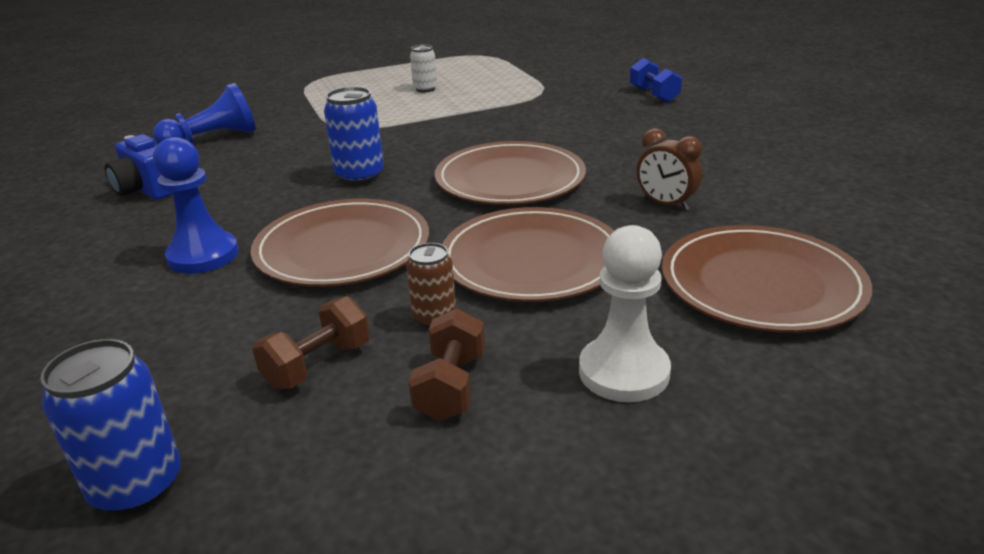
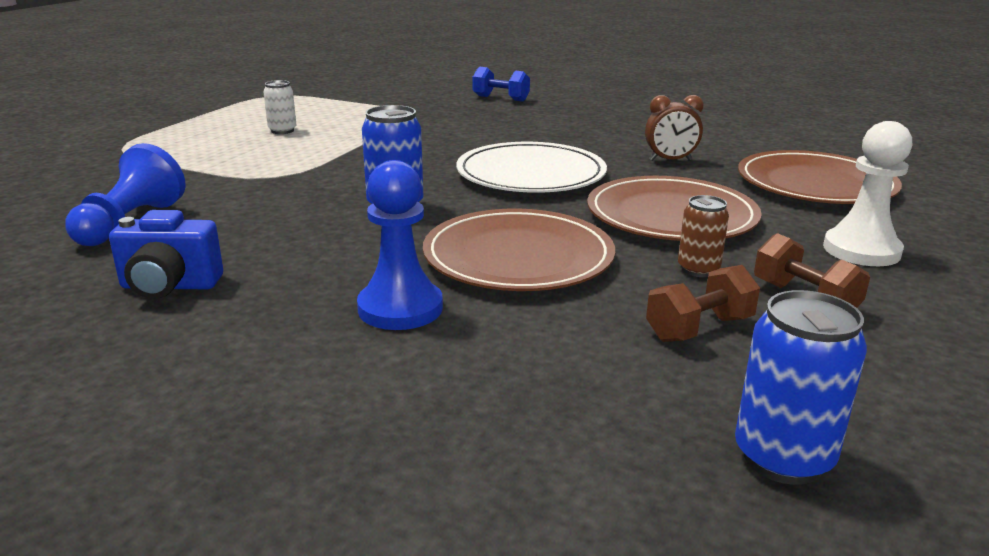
camera: 45 degrees left, 5 degrees down
brown dumbbell [252,296,370,389] -> brown dumbbell turned 60 degrees clockwise [646,265,760,342]
brown plate [435,141,586,205] -> white plate [456,142,607,193]

